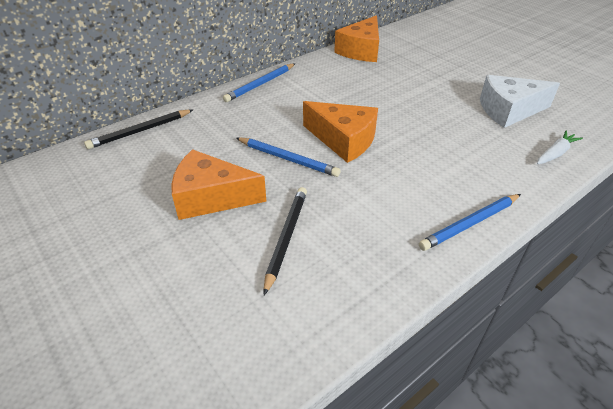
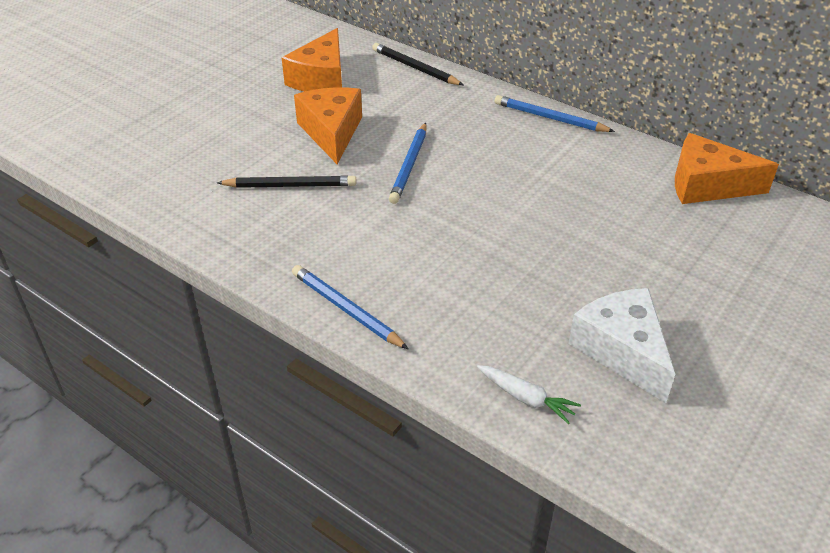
camera: 75 degrees right, 0 degrees up
orange cheese [303,101,378,163] -> orange cheese moved to [282,28,342,92]

